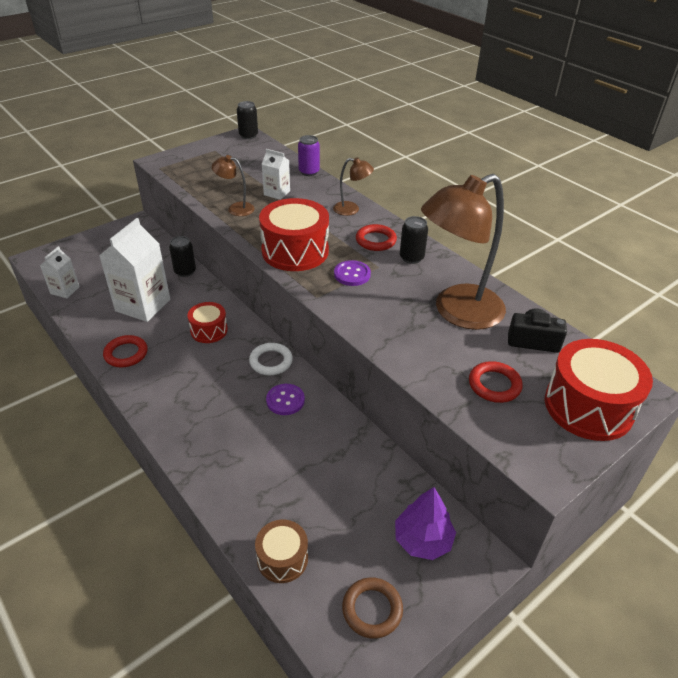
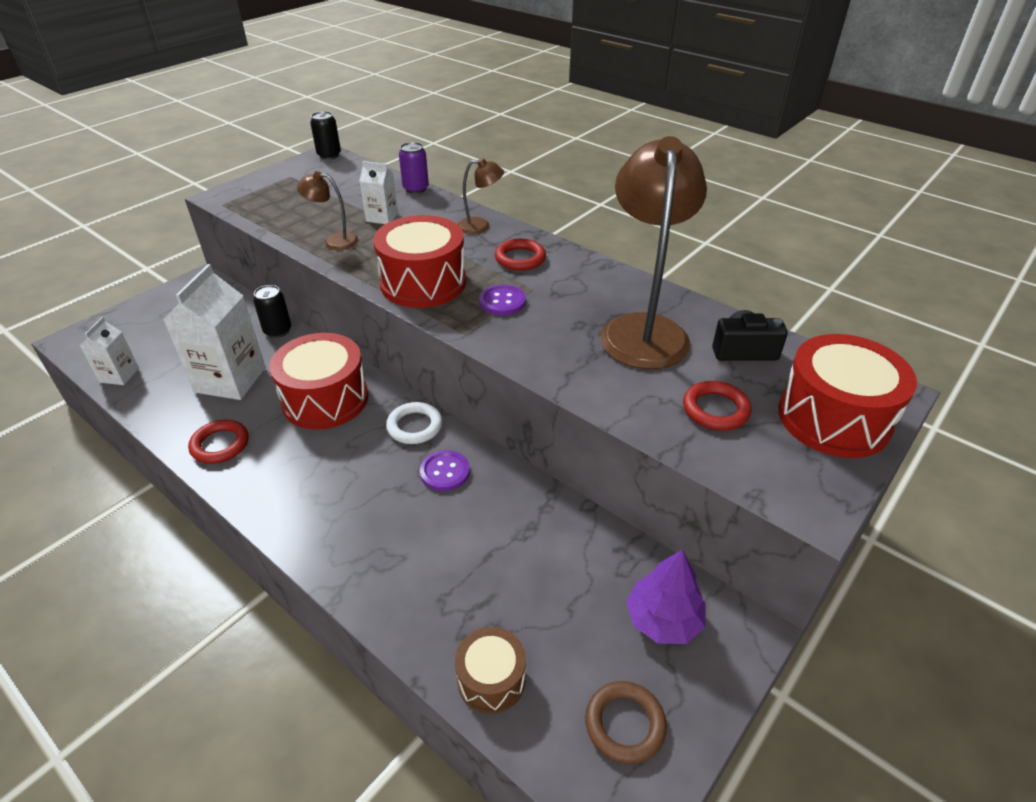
camera: 10 degrees left, 0 degrees up
red drum [187,302,228,343] -> red drum [270,333,368,430], size x1.78
black can [400,216,428,264] -> none
brown lamp [421,174,506,330] -> brown lamp turned 135 degrees clockwise [600,136,707,369]

